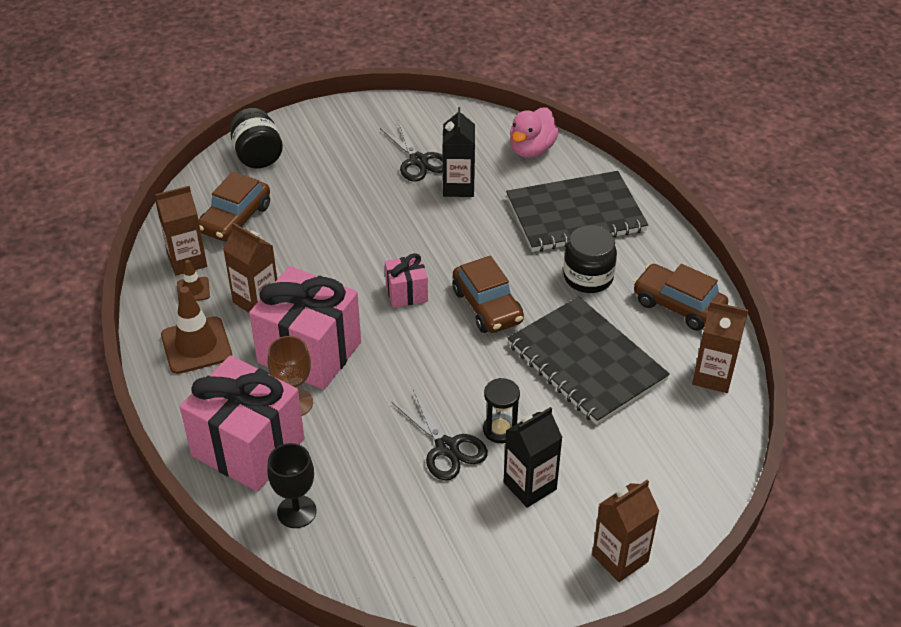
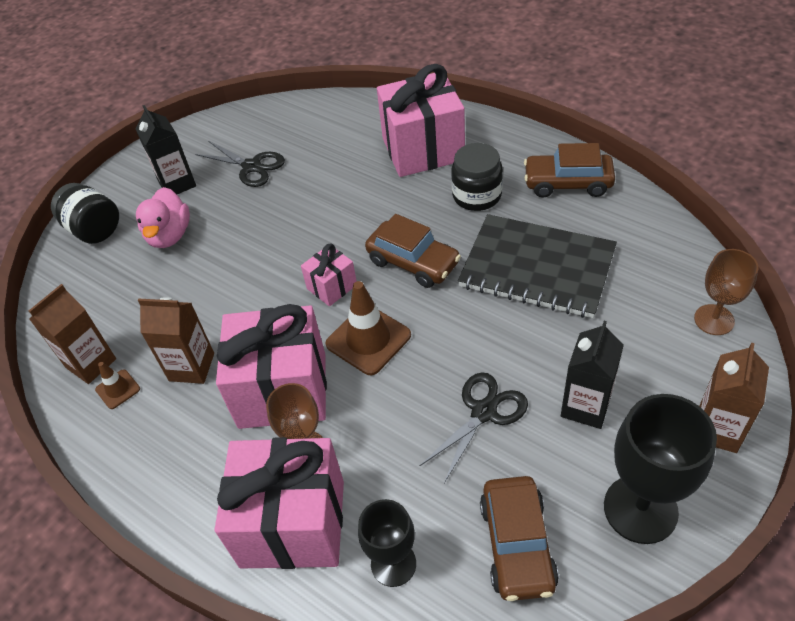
camera: 25 degrees left, 5 degrees up
brown traffic cone [161,286,232,374] -> brown traffic cone moved to [325,281,411,375]
brown car [199,172,270,241] -> brown car moved to [480,476,559,601]
black scissors [392,390,488,481] -> black scissors turned 75 degrees counterclockwise [420,372,528,483]
black carton [443,107,475,197] -> black carton moved to [136,105,196,195]
black hourglass [483,378,520,443] -> none
black notebook [506,171,648,252] -> pink gift [377,64,465,177]
pink duck [510,107,559,158] -> pink duck moved to [136,187,190,248]
brown carton [692,301,748,393] -> none
none -> black goblet [604,394,717,544]
none -> brown goblet [694,249,758,335]

